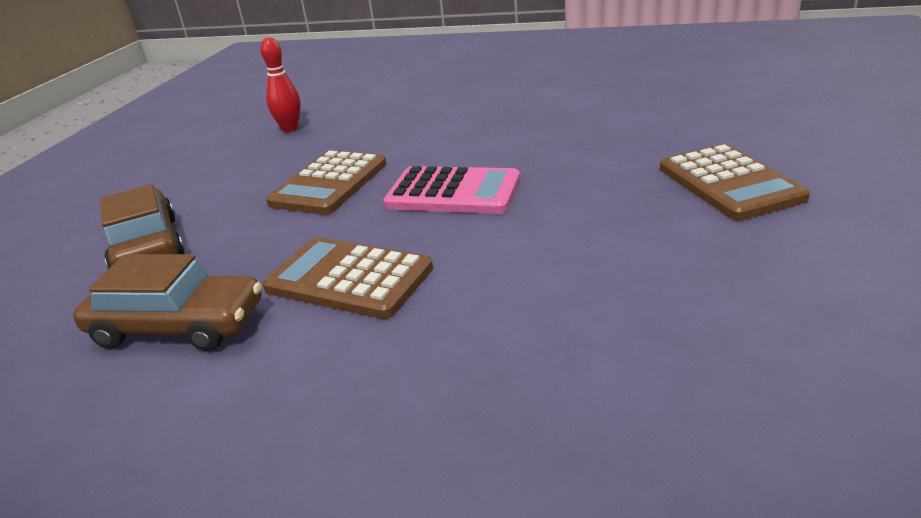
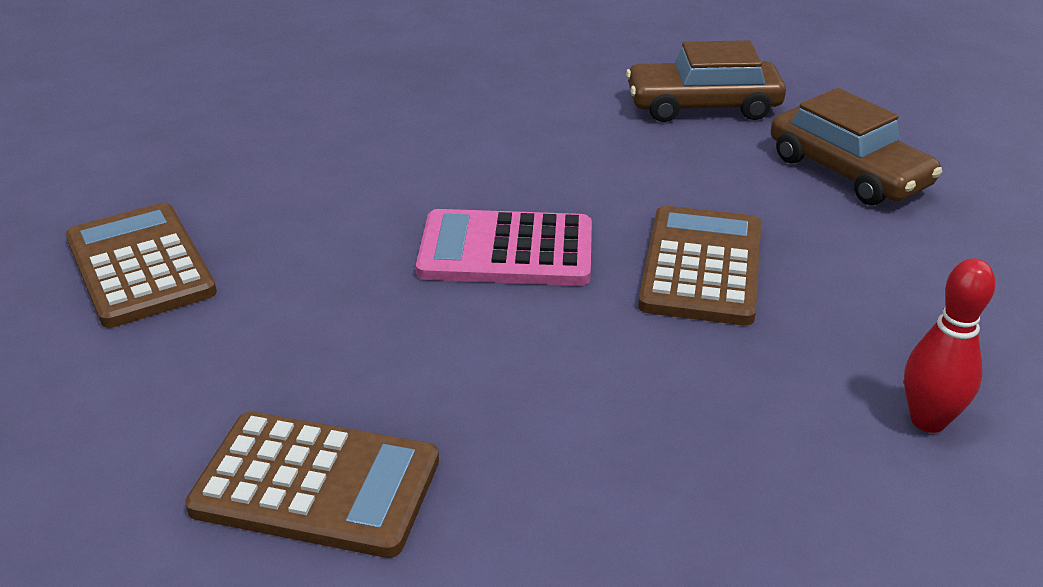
camera: 165 degrees right, 5 degrees up
brown calculator [262,237,433,319] -> brown calculator moved to [185,412,439,558]

